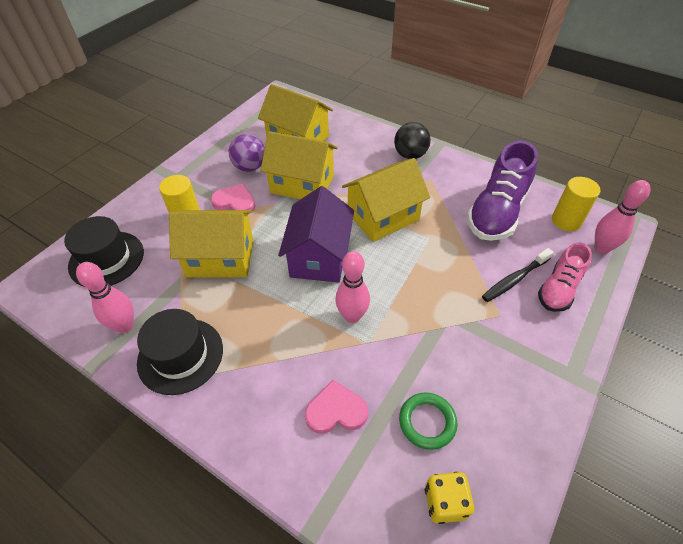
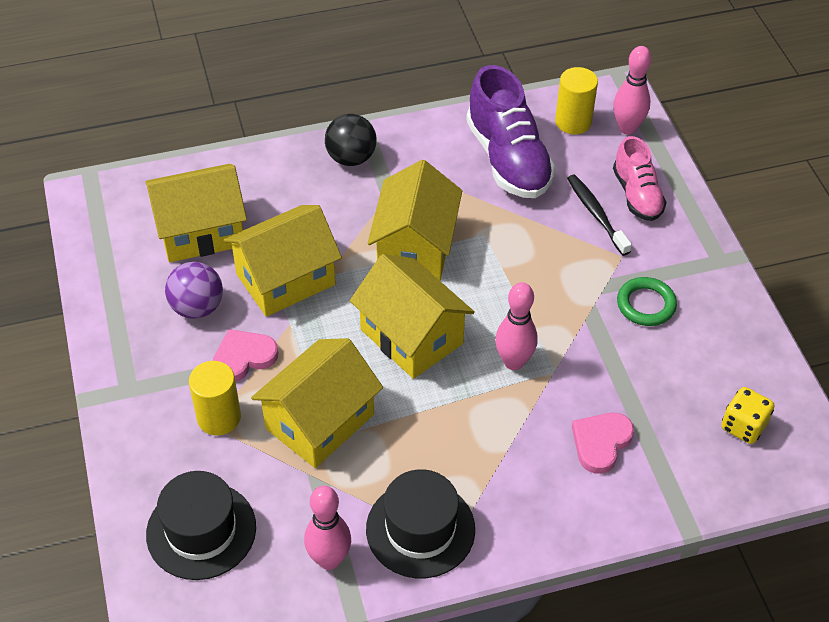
camera: 50 degrees left, 0 degrees up
purple house [278,186,354,283] -> yellow house [350,254,475,379]
green ring [399,392,457,450] -> green ring moved to [617,277,677,326]
black toothbrush [482,248,554,302] -> black toothbrush turned 150 degrees clockwise [567,175,632,256]

